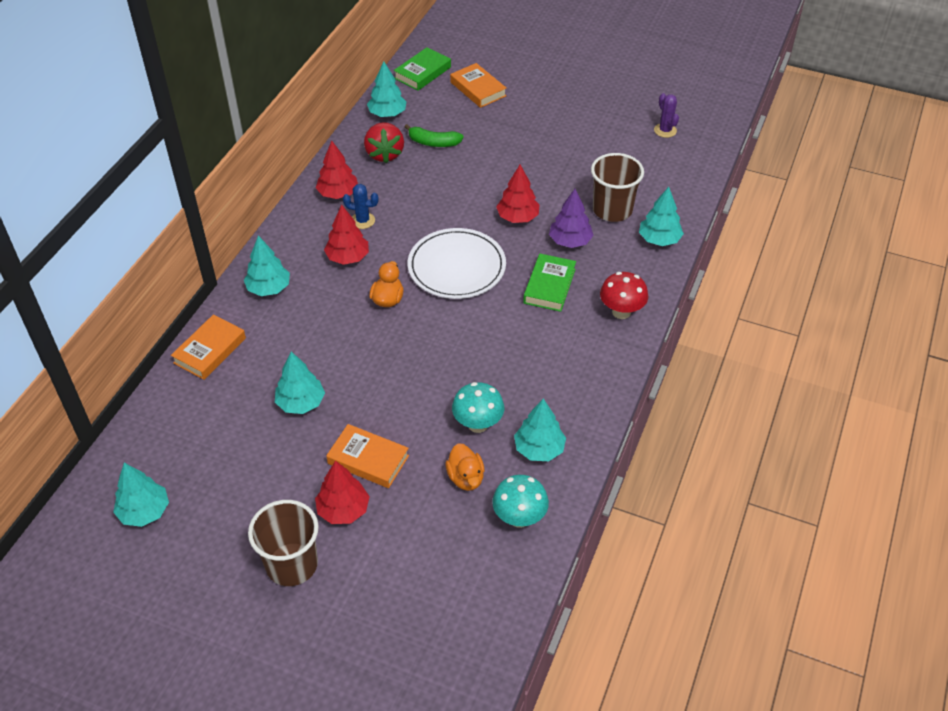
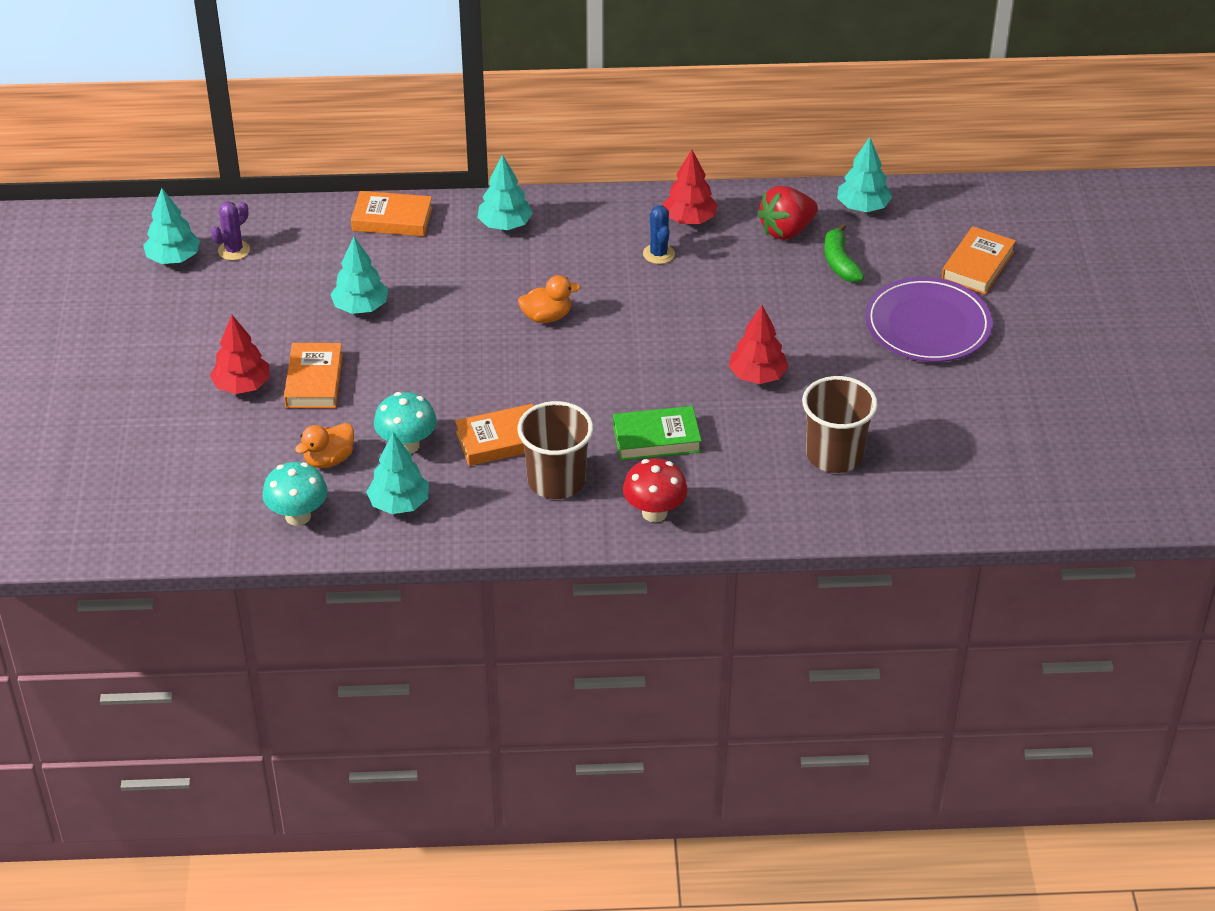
camera: 65 degrees right, 5 degrees down
brown cup [248,500,319,586] -> brown cup moved to [517,401,593,499]
red tree [324,204,369,265] -> none
green book [394,47,451,91] -> none
white plate [408,228,506,299] -> none
purple tree [549,189,594,248] -> none
turquoise tree [639,187,684,246] -> none
purple cactus [654,93,679,138] -> purple cactus moved to [211,202,250,260]
none -> orange book [455,404,534,466]
none -> purple plate [865,277,993,362]

